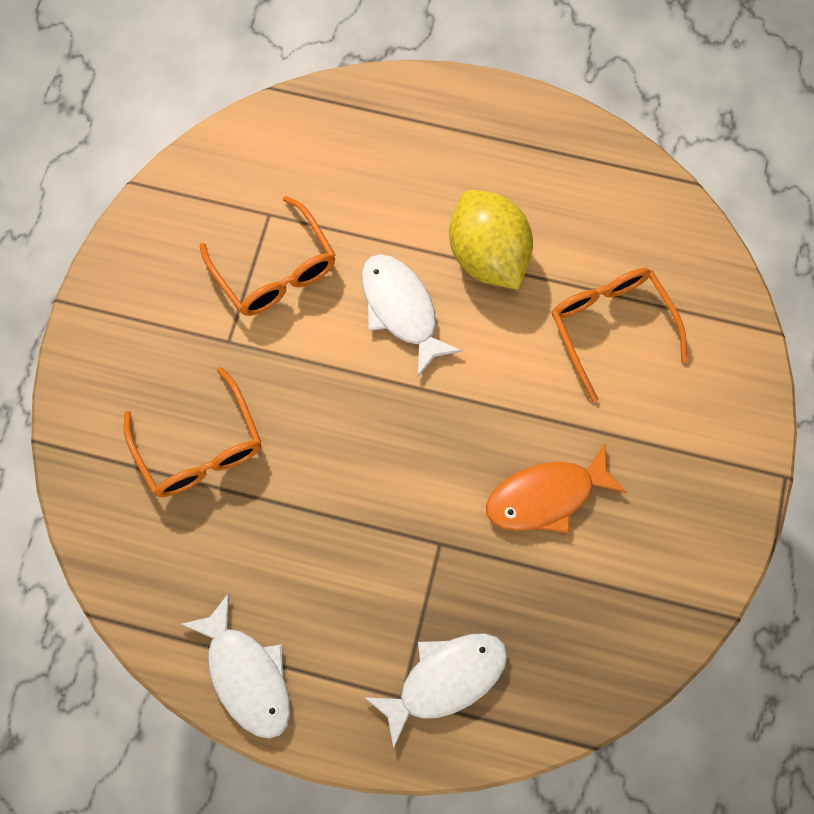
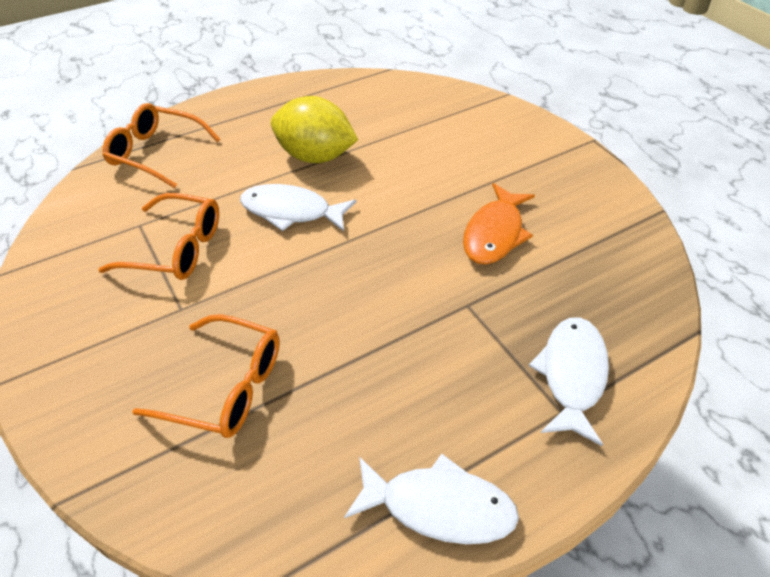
camera: 45 degrees left, 25 degrees down
orange glasses [552,268,687,402] -> orange glasses moved to [103,103,220,188]

